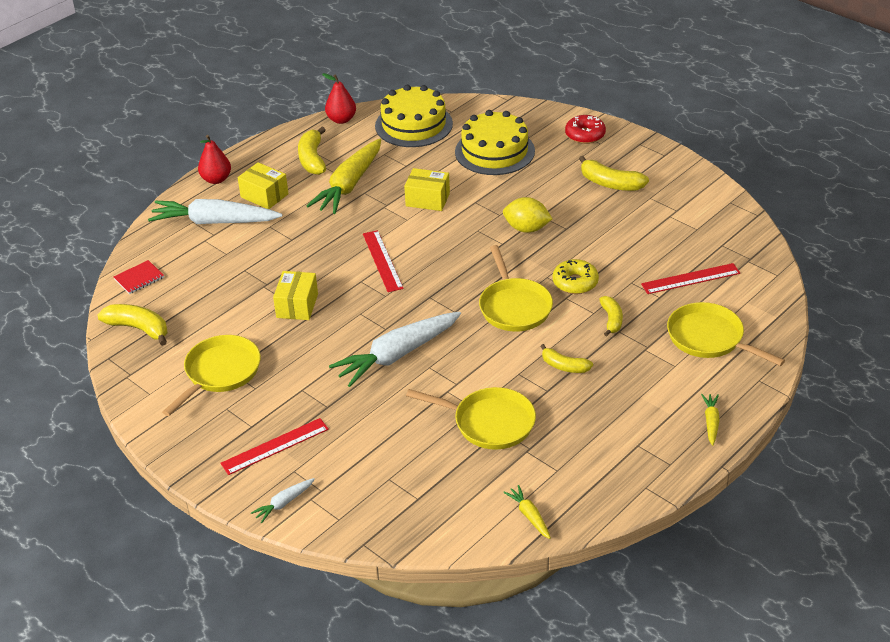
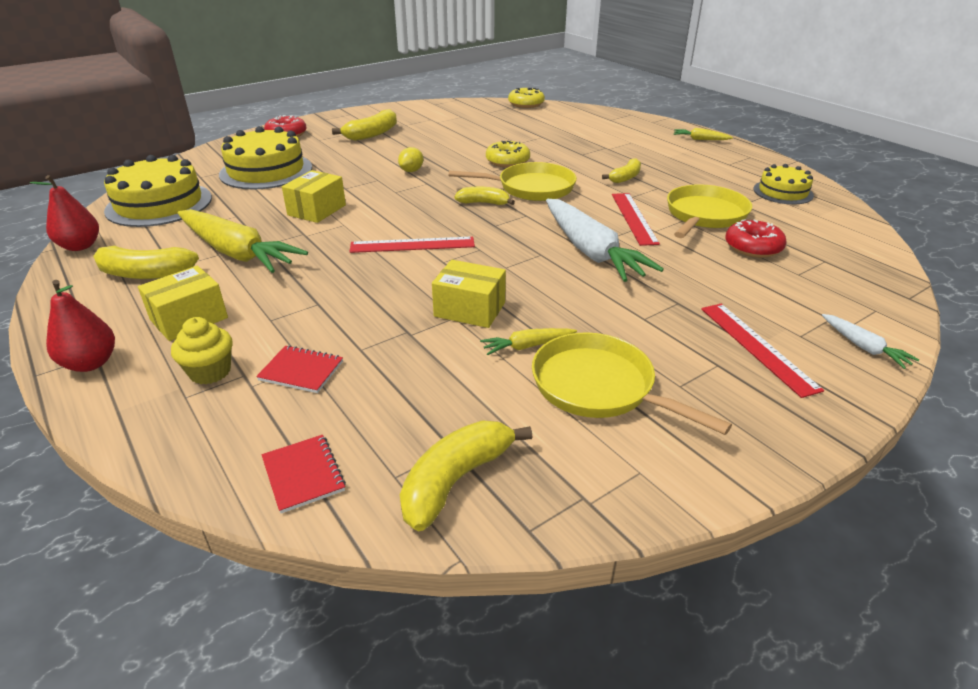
camera: 80 degrees left, 5 degrees down
white carrot [148,199,282,224] -> yellow cupcake [171,317,233,385]
yellow lemon [503,197,552,233] -> yellow lemon [398,147,423,172], size x0.64
yellow carrot [503,485,551,539] -> yellow carrot moved to [480,328,577,355]
yellow banana [599,296,623,336] -> yellow banana moved to [454,187,515,205]
red ruler [641,263,740,294] -> red ruler moved to [612,193,660,246]
yellow pan [667,302,785,366] -> none
none -> red notebook [256,345,343,393]
none -> yellow donut [508,88,545,108]
none -> red donut [725,219,787,258]
none -> yellow cake [753,164,814,205]

